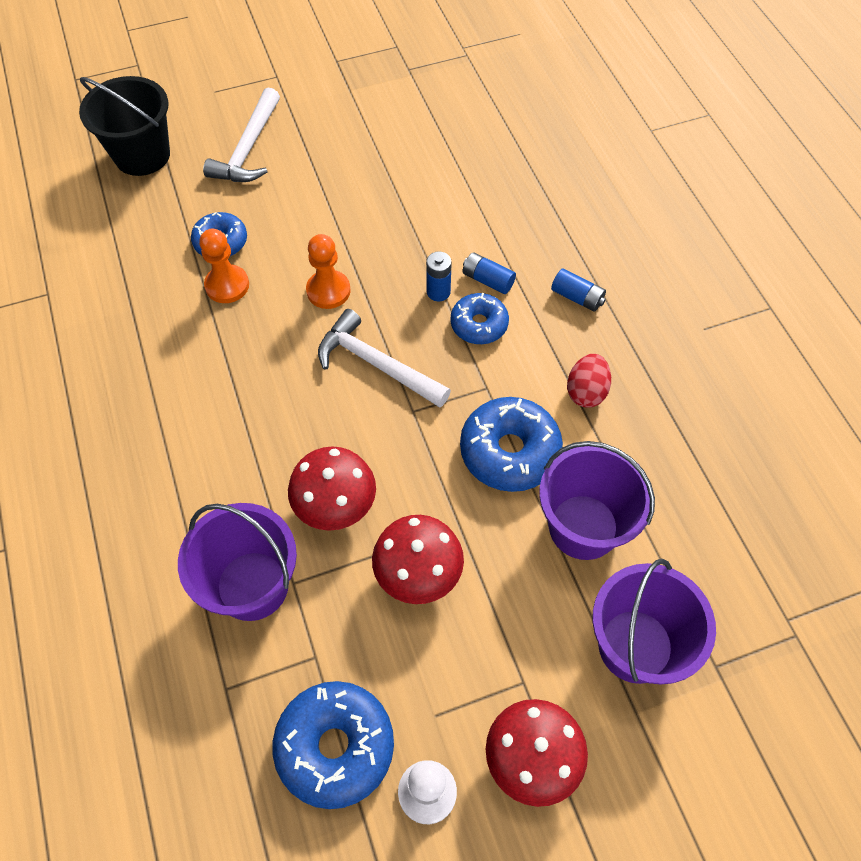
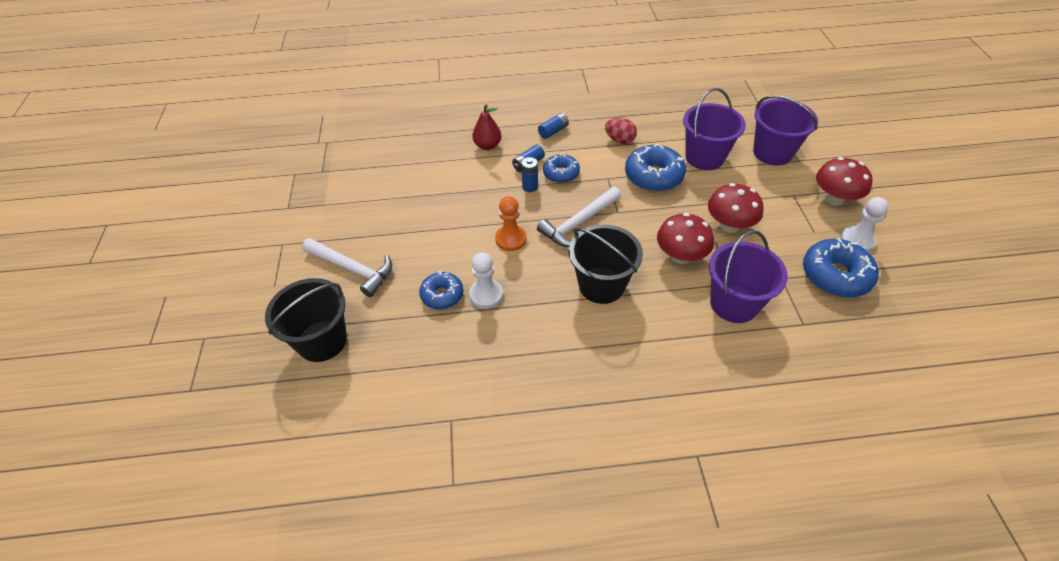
camera: 75 degrees left, 10 degrees down
orange pawn [199,229,249,303] -> white pawn [469,252,503,309]
none -> red pear [472,105,501,150]
none -> black bucket [569,225,643,304]

